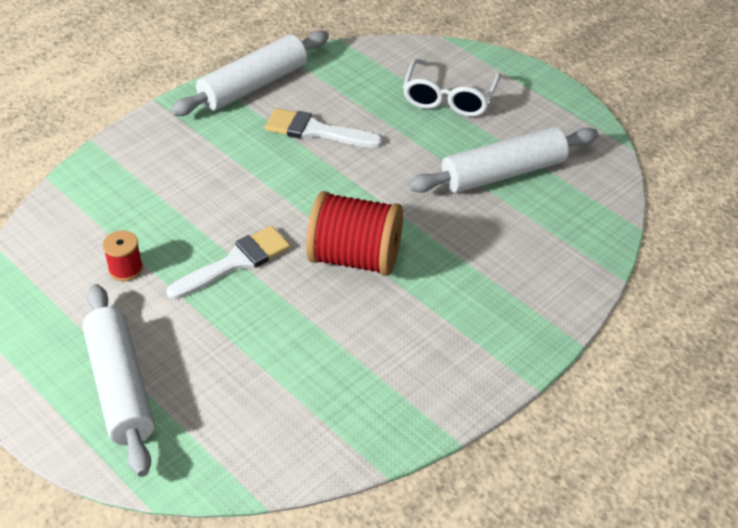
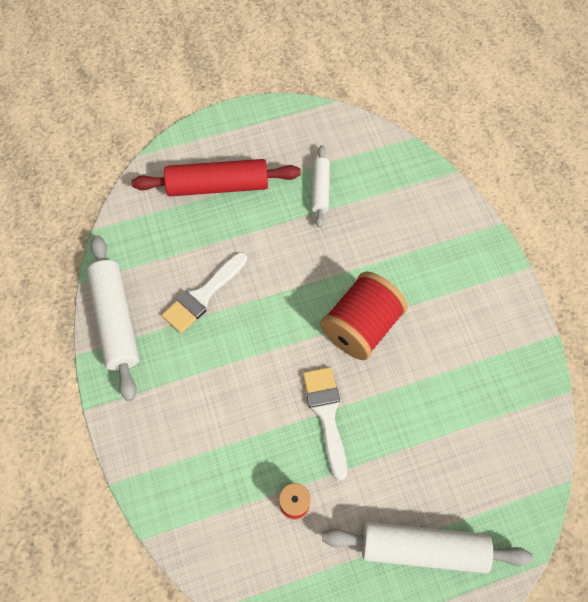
camera: 65 degrees left, 20 degrees up
white glasses [403,59,501,117] -> red rolling pin [131,159,301,196]
white rolling pin [408,126,599,193] -> white rolling pin [311,145,330,228], size x0.56

